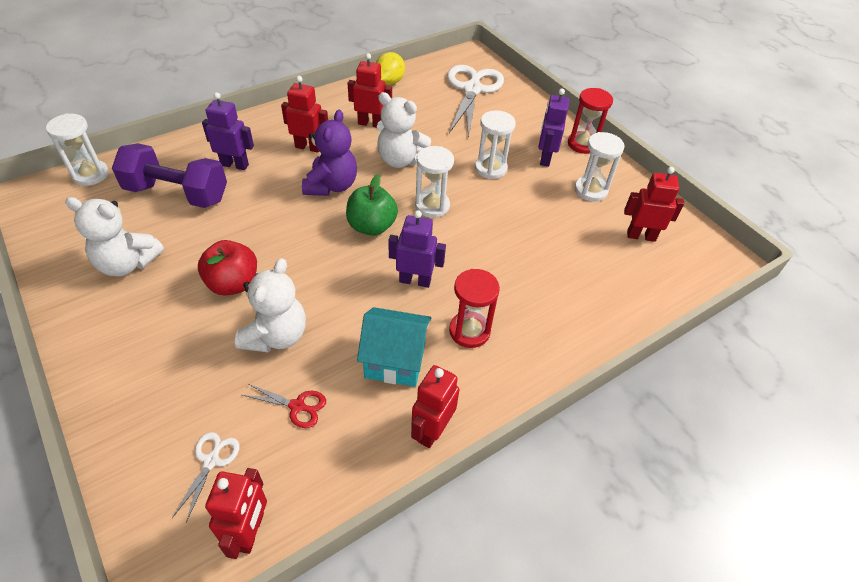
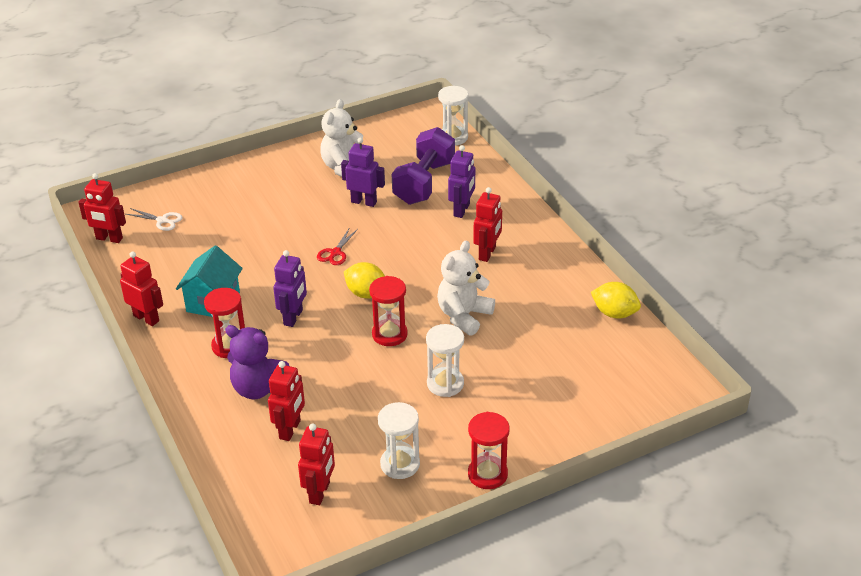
camera: 100 degrees right, 10 degrees down
red apple [198,240,257,295] -> none
white teddy bear [235,258,306,353] -> none
red scissors [242,384,326,428] -> red scissors moved to [317,227,358,265]
purple teddy bear [302,110,357,196] -> purple teddy bear moved to [225,325,289,399]
green apple [346,174,398,236] -> yellow lemon [344,262,385,298]
red robot [348,53,392,127] -> red robot moved to [268,361,305,441]
white hourglass [415,146,454,218] -> red hourglass [369,276,408,346]
white scissors [447,65,504,138] -> none
purple robot [538,89,569,167] -> purple robot moved to [341,137,385,207]

